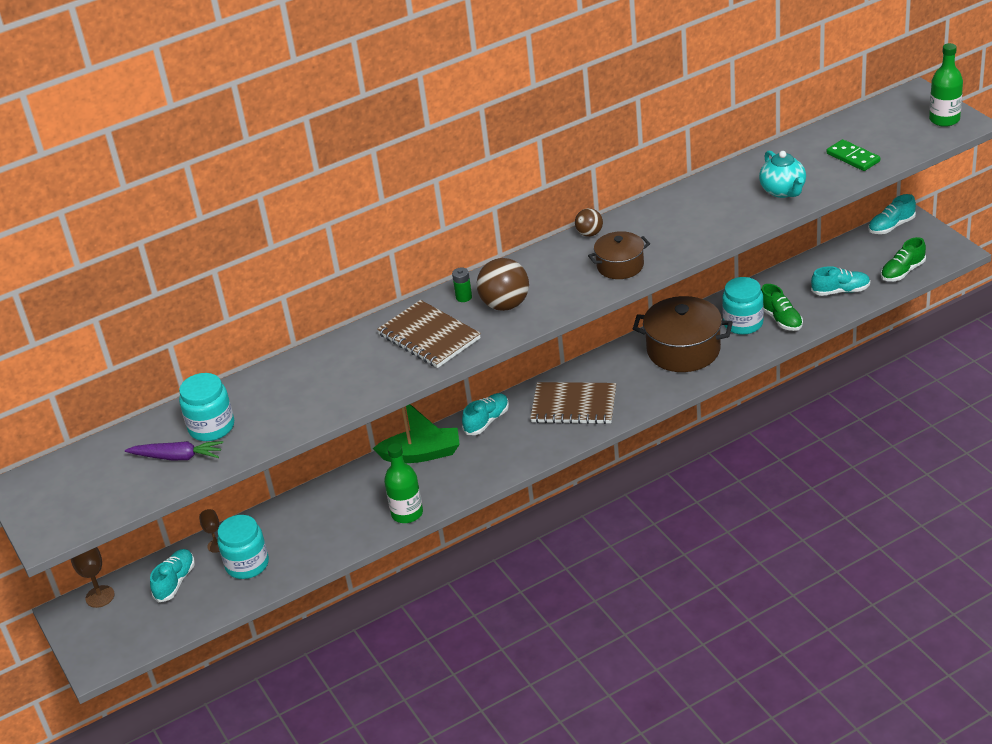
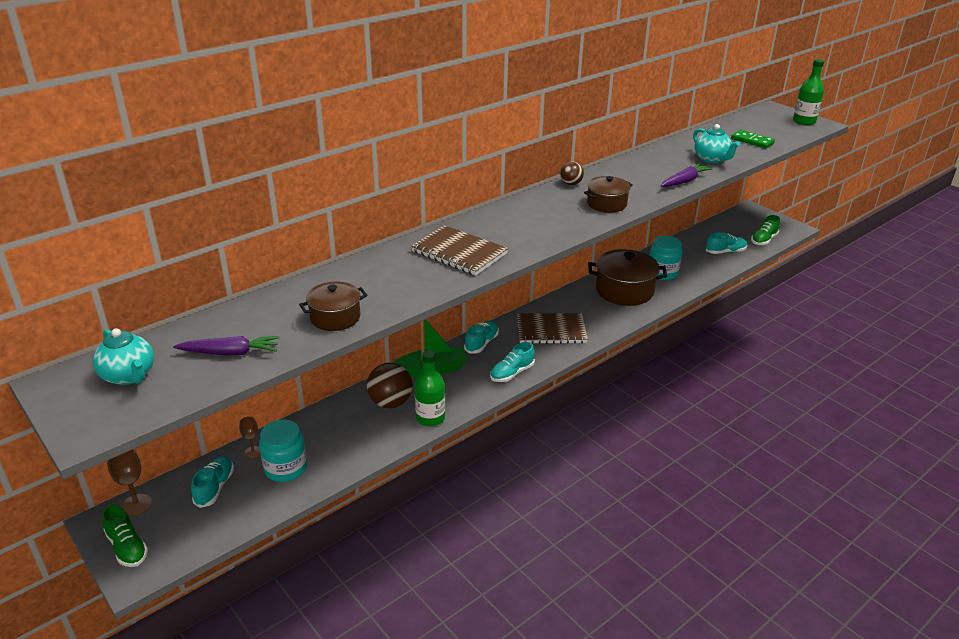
camera: 15 degrees left, 5 degrees down
turquoise jar [179,373,234,441] -> none
green battery [452,268,472,302] -> none
brown ball [476,258,529,311] -> brown ball moved to [367,362,413,408]
green shoe [761,284,803,331] -> green shoe moved to [102,504,148,567]
turquoise shoe [868,194,916,234] -> turquoise shoe moved to [490,342,535,382]
none -> turquoise teapot [93,328,154,385]
none -> brown pot [299,282,367,331]
none -> purple carrot [661,163,713,187]

